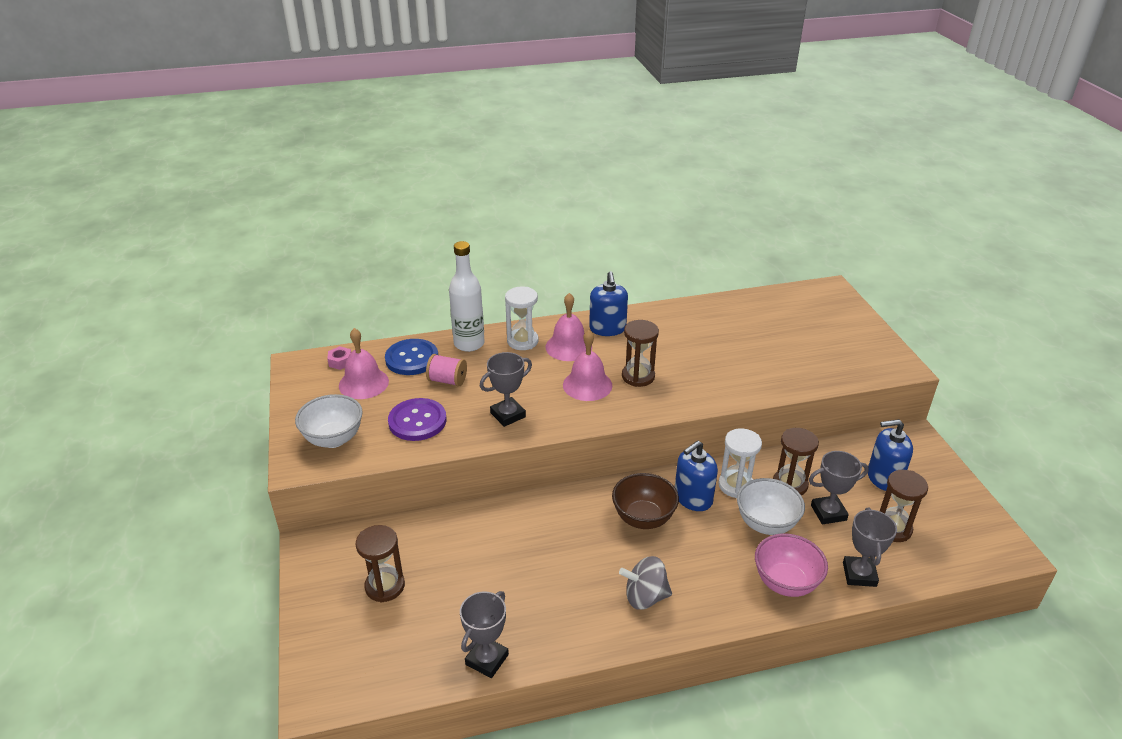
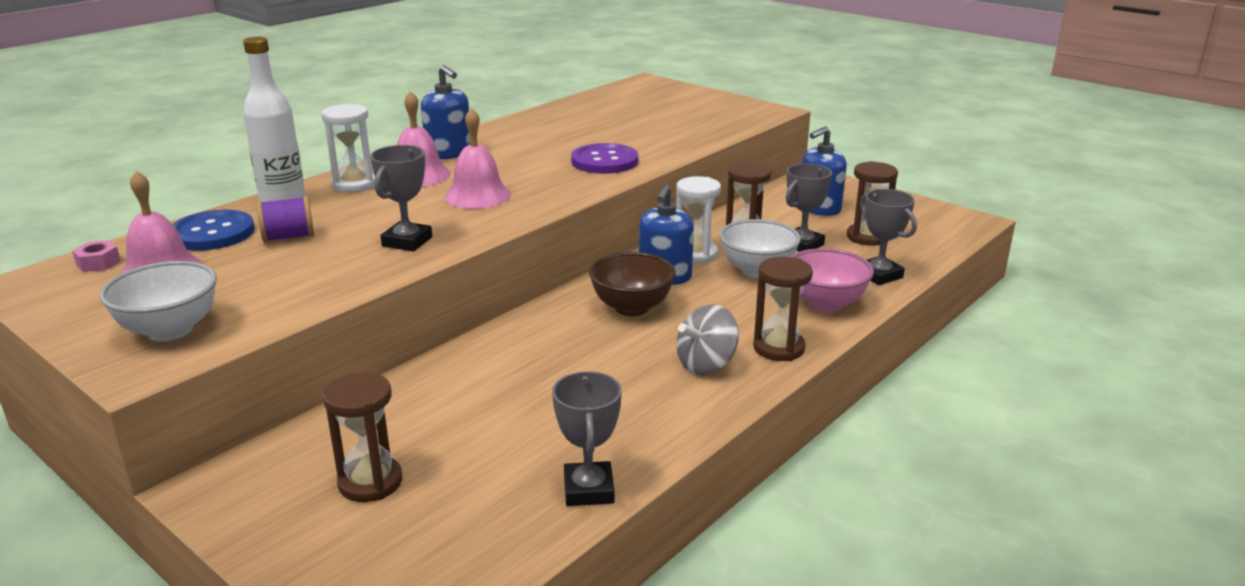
camera: 35 degrees left, 10 degrees down
purple button [388,398,446,441] -> purple button moved to [571,143,638,174]
pink spool [426,354,467,387] -> purple spool [257,196,314,242]
brown hourglass [622,320,659,387] -> brown hourglass moved to [753,257,813,361]

